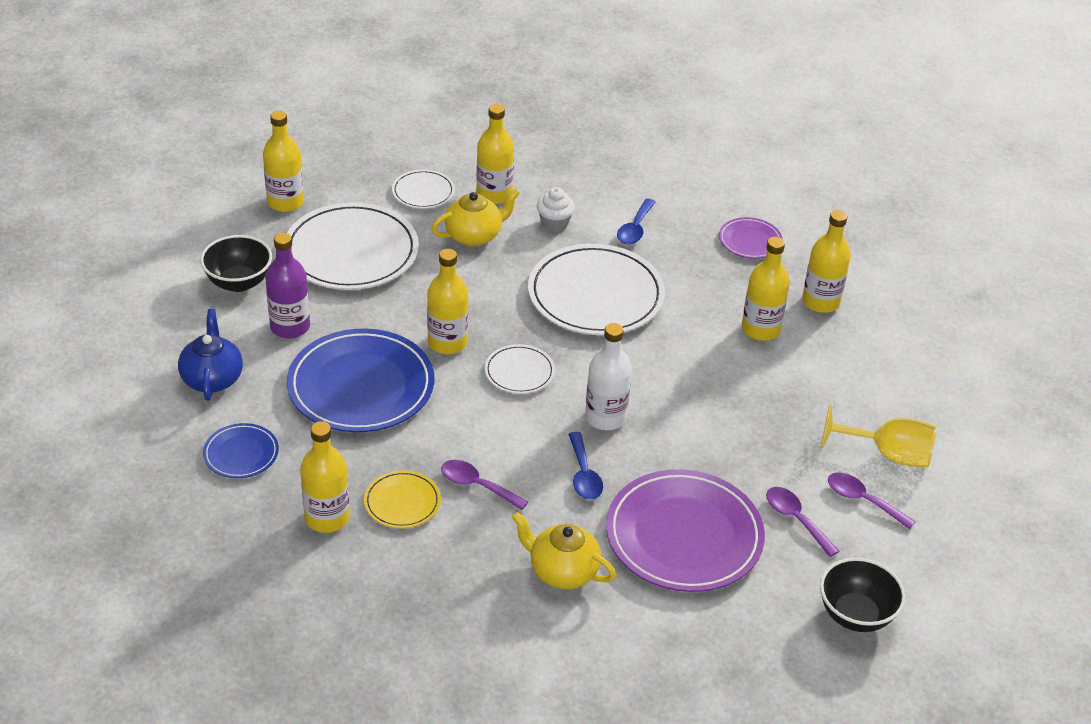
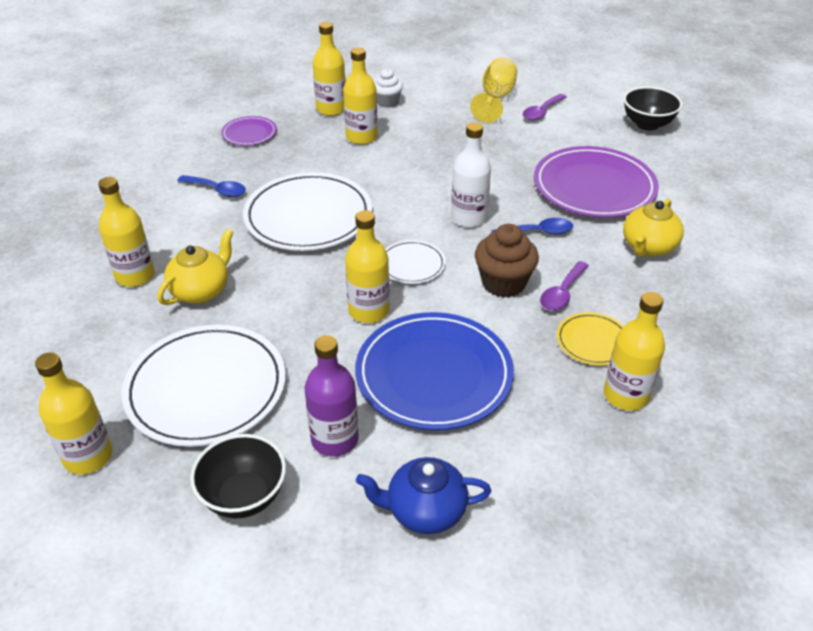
camera: 85 degrees left, 0 degrees up
blue plate [203,423,279,478] -> none
white plate [392,169,455,209] -> none
yellow teapot [432,188,520,246] -> yellow teapot turned 60 degrees clockwise [157,229,233,305]
white cupcake [537,187,575,232] -> white cupcake moved to [374,69,403,108]
purple spoon [766,487,839,557] -> none
none -> brown cupcake [475,224,539,298]

